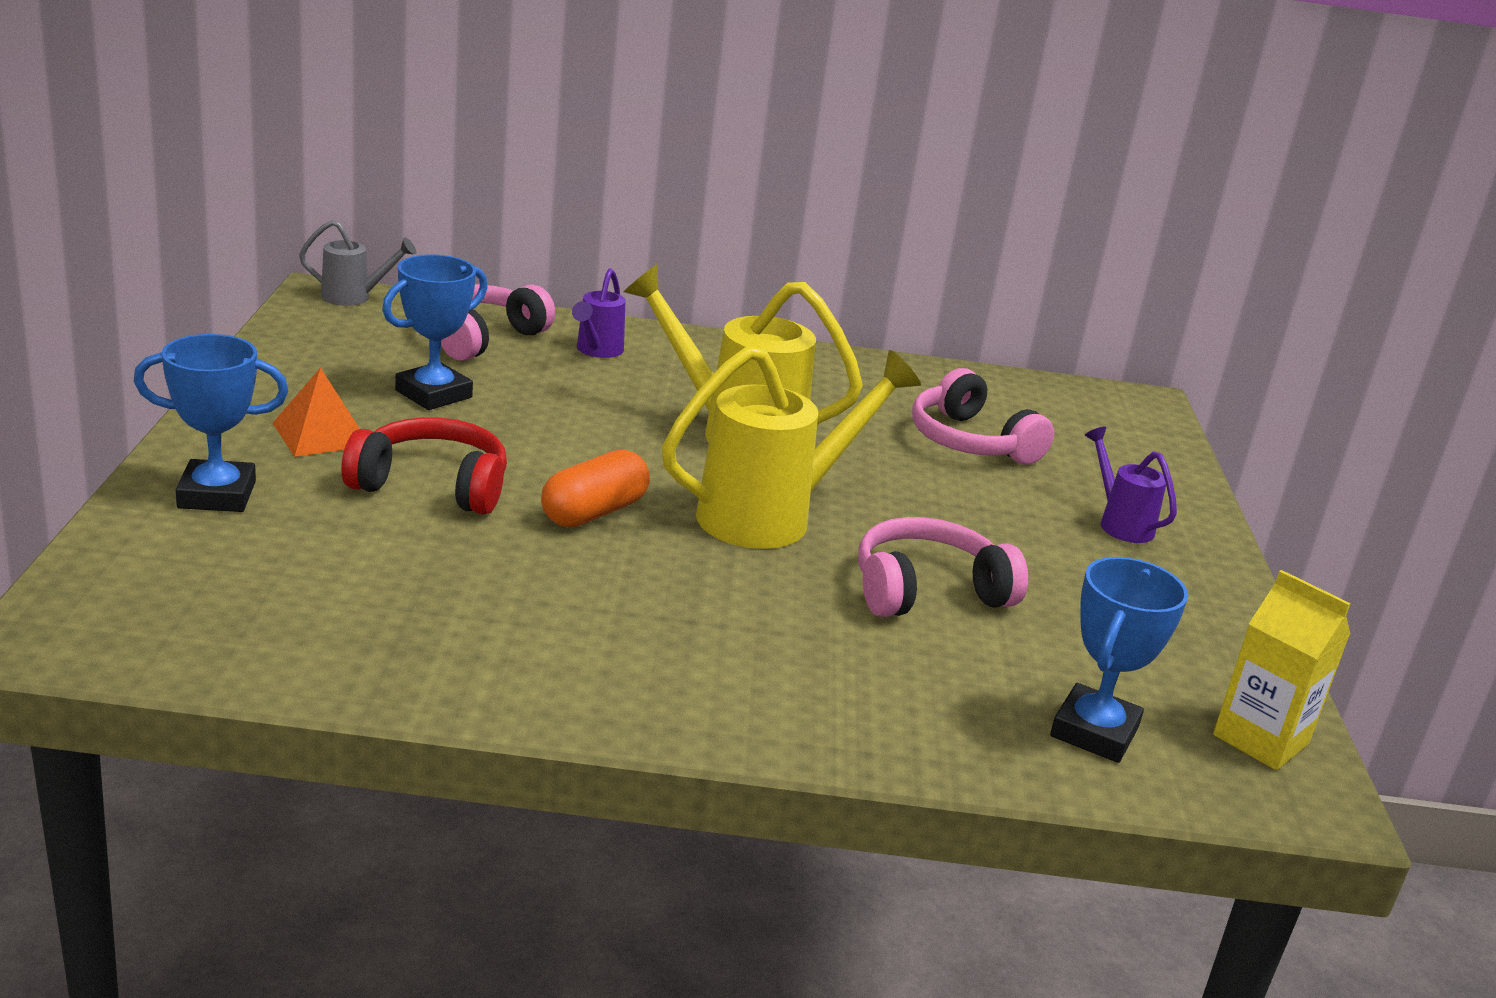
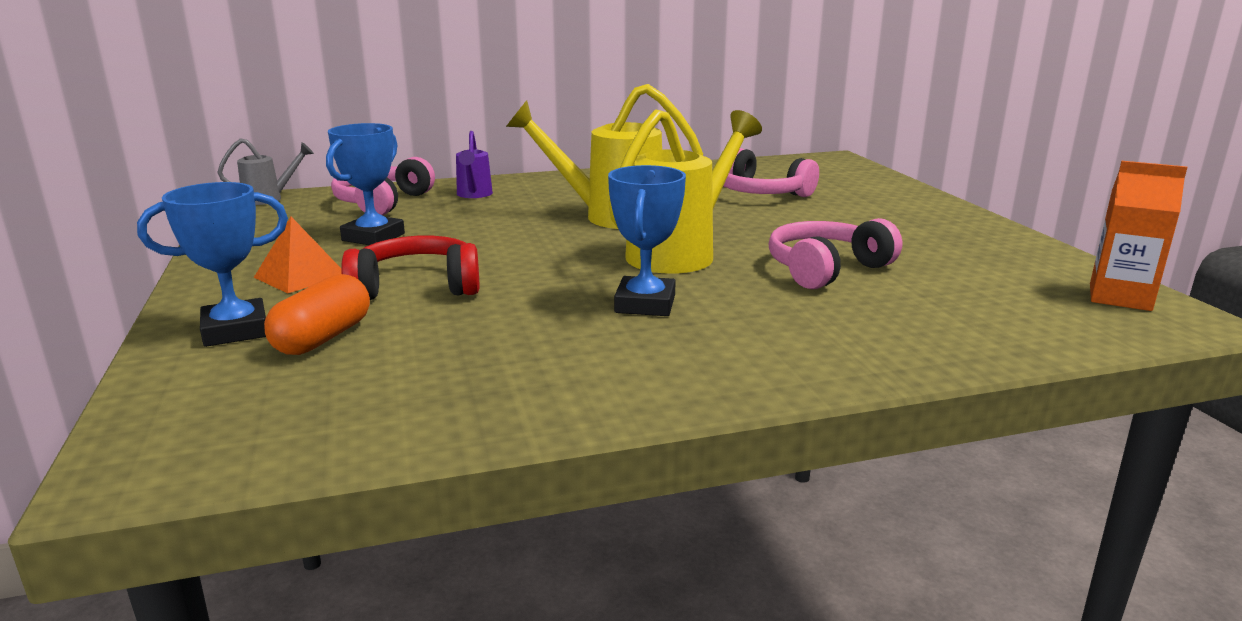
camera: 15 degrees left, 5 degrees down
orange capsule [541,450,650,527] -> orange capsule moved to [264,274,370,355]
blue trophy [1050,557,1188,763] -> blue trophy moved to [608,165,686,316]
purple watering can [1085,427,1177,543] -> none
yellow carton [1213,570,1351,770] -> orange carton [1090,161,1187,311]

